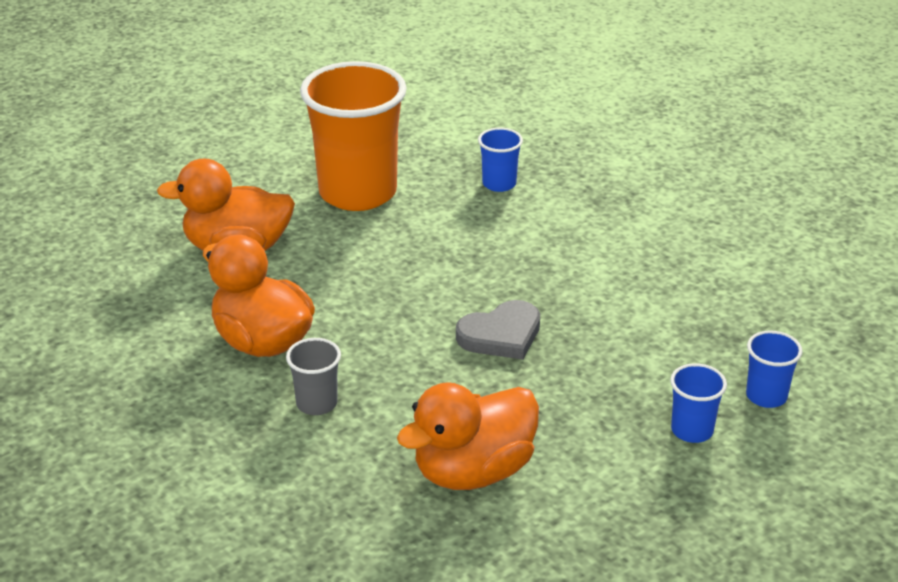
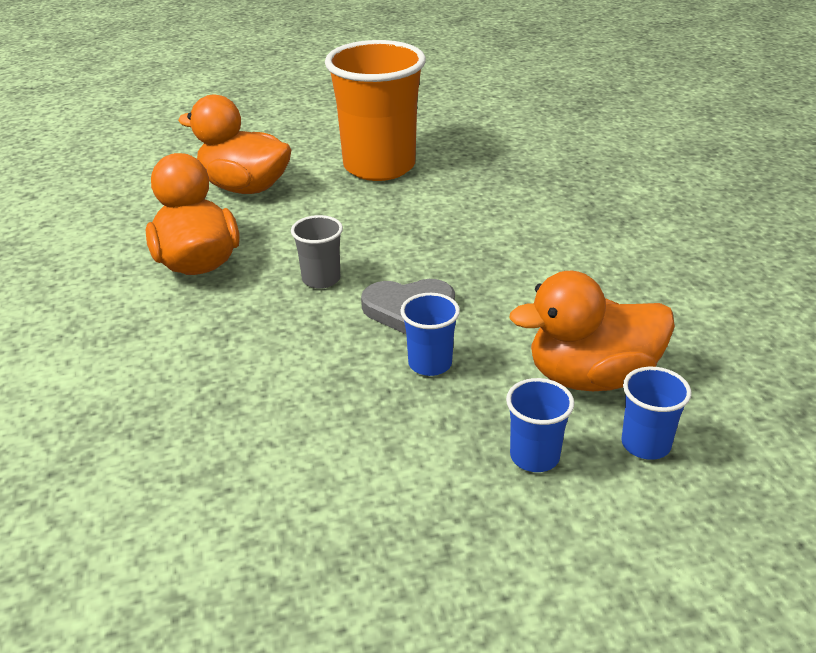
camera: 25 degrees right, 0 degrees up
grey cup [286,338,341,415] -> grey cup moved to [291,215,343,289]
orange duck [397,382,539,490] -> orange duck moved to [509,271,675,391]
blue cup [478,128,523,192] -> blue cup moved to [400,293,460,376]

